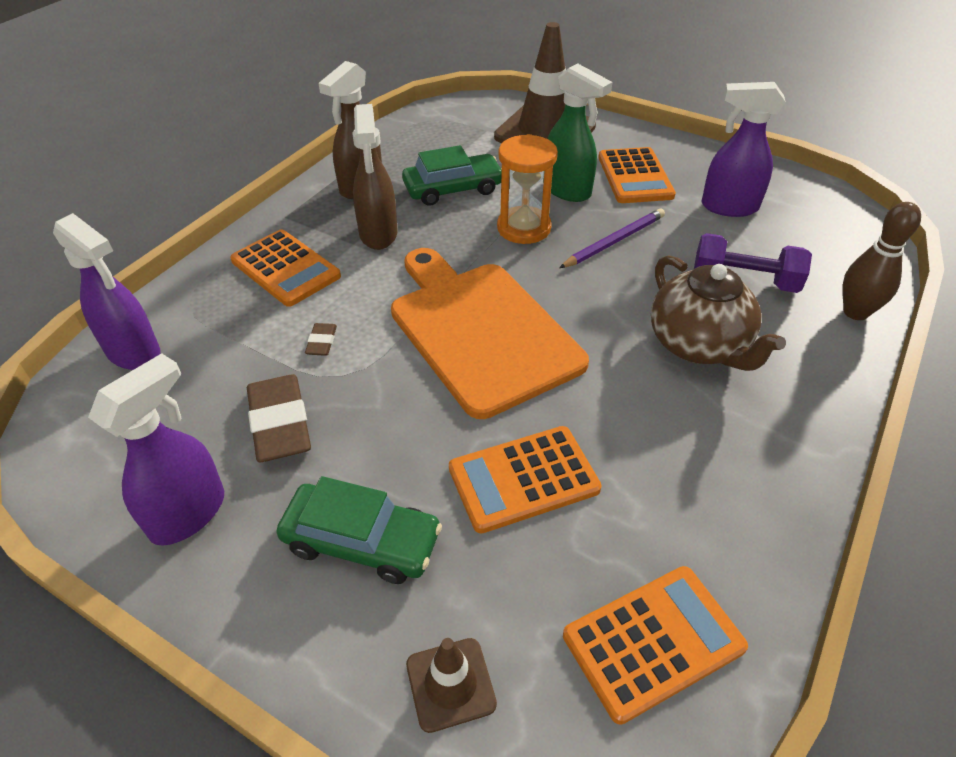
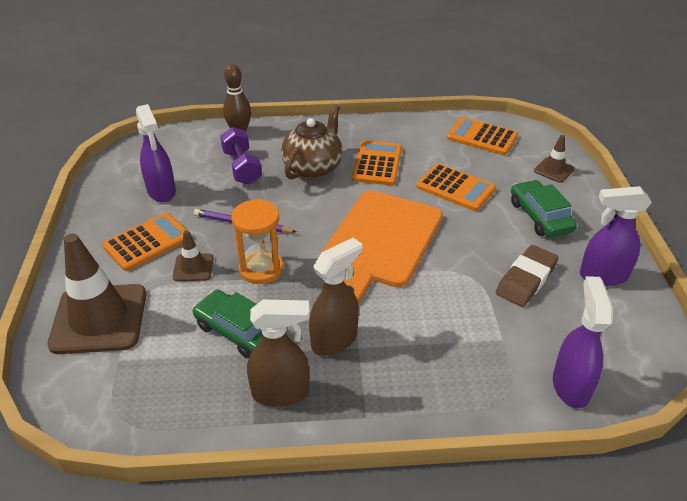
camera: 125 degrees left, 5 degrees down
orange calculator [230,230,341,307] -> orange calculator moved to [352,141,402,185]
brown eraser [305,323,337,356] -> none
green spray bottle [543,64,613,202] -> brown traffic cone [172,230,214,281]

